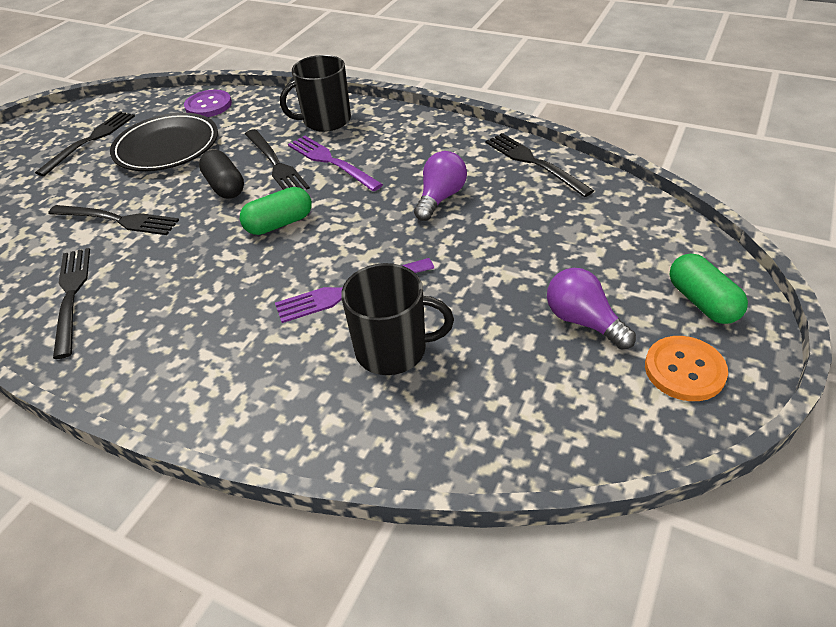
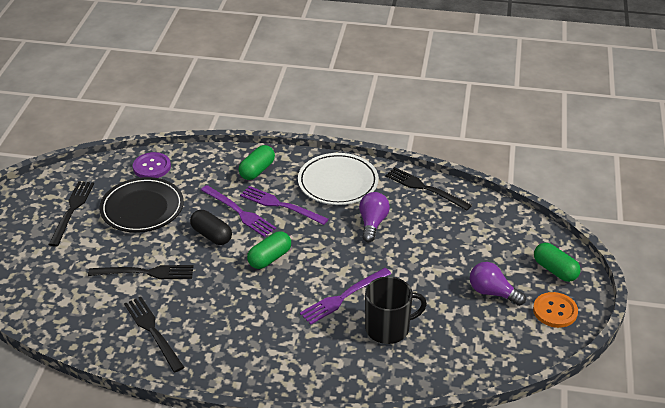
camera: 20 degrees left, 5 degrees down
black fork [245,129,310,190] -> purple fork [201,185,276,237]
black mug [280,55,351,132] -> green capsule [238,145,275,180]
none -> white plate [298,153,379,205]

